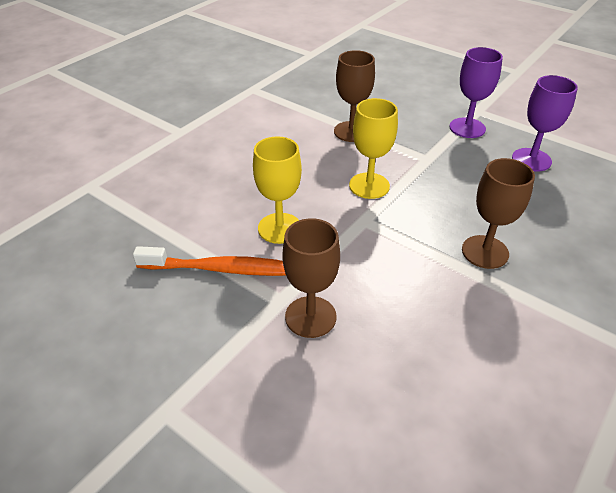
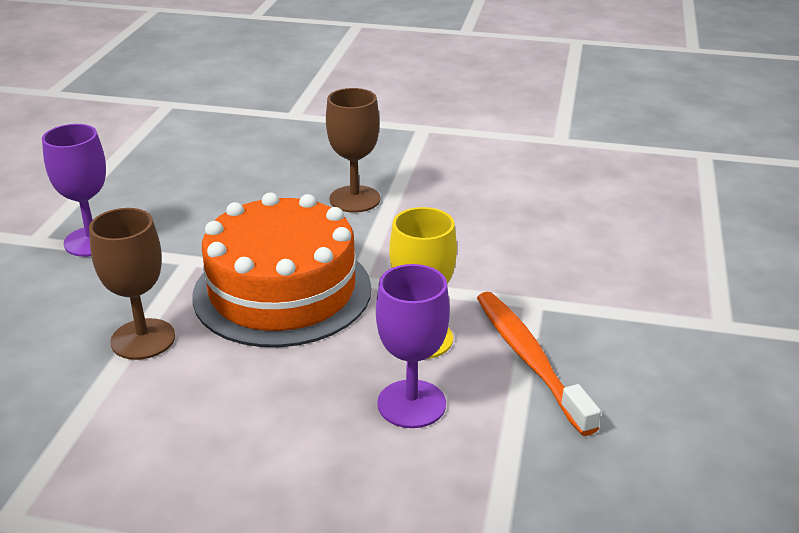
camera: 115 degrees left, 10 degrees down
brown goblet [282,218,340,338] -> none
yellow goblet [349,98,398,199] -> orange cake [192,192,371,347]
purple goblet [512,75,578,172] -> purple goblet moved to [376,264,450,428]

